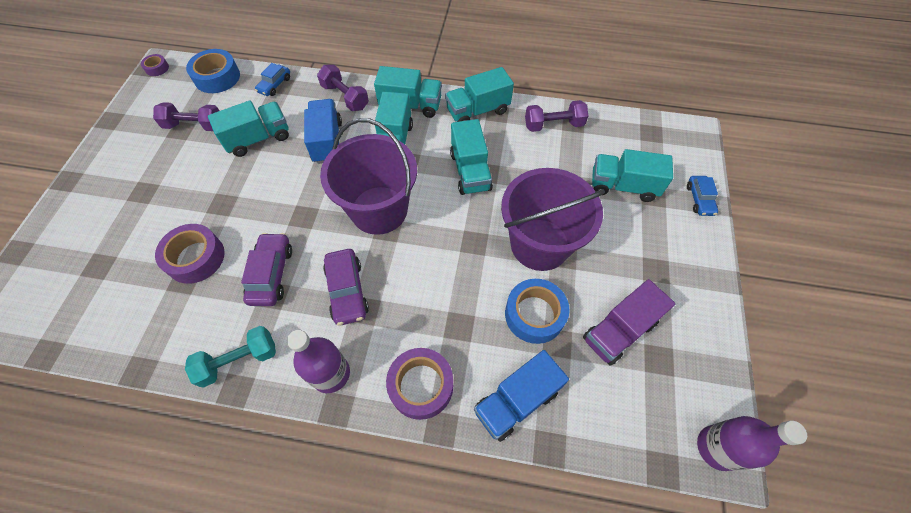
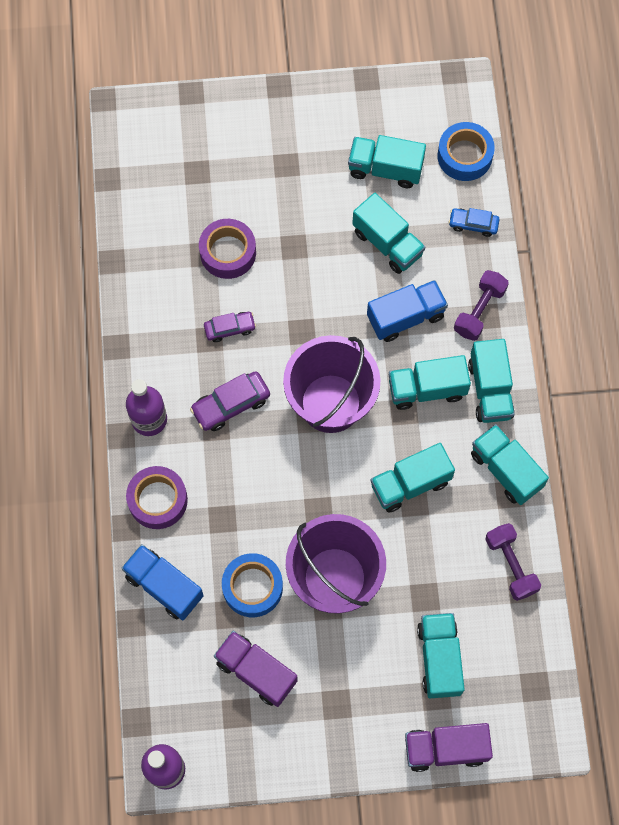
camera: 75 degrees right, 10 degrees up
purple tape [141,54,169,76] -> none
purple dumbbell [153,102,219,131] -> turquoise truck [348,135,426,188]
turquoise dumbbell [185,326,276,388] -> none
purple car [241,233,292,306] -> purple car [204,312,256,342], size x0.66
blue car [687,176,718,216] -> purple truck [405,723,493,772]

